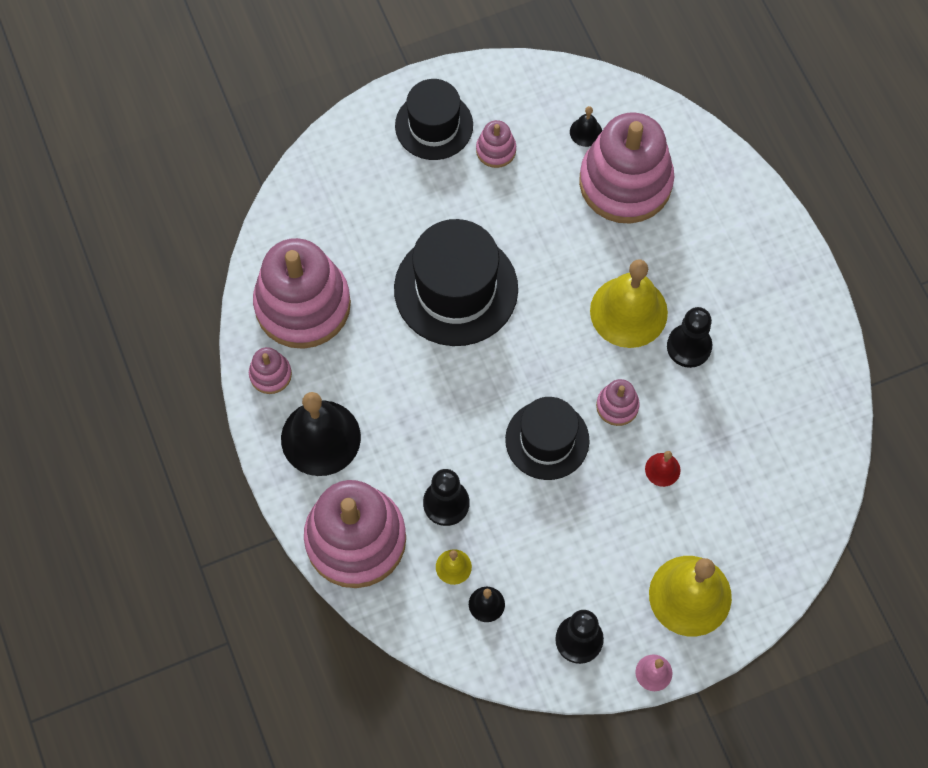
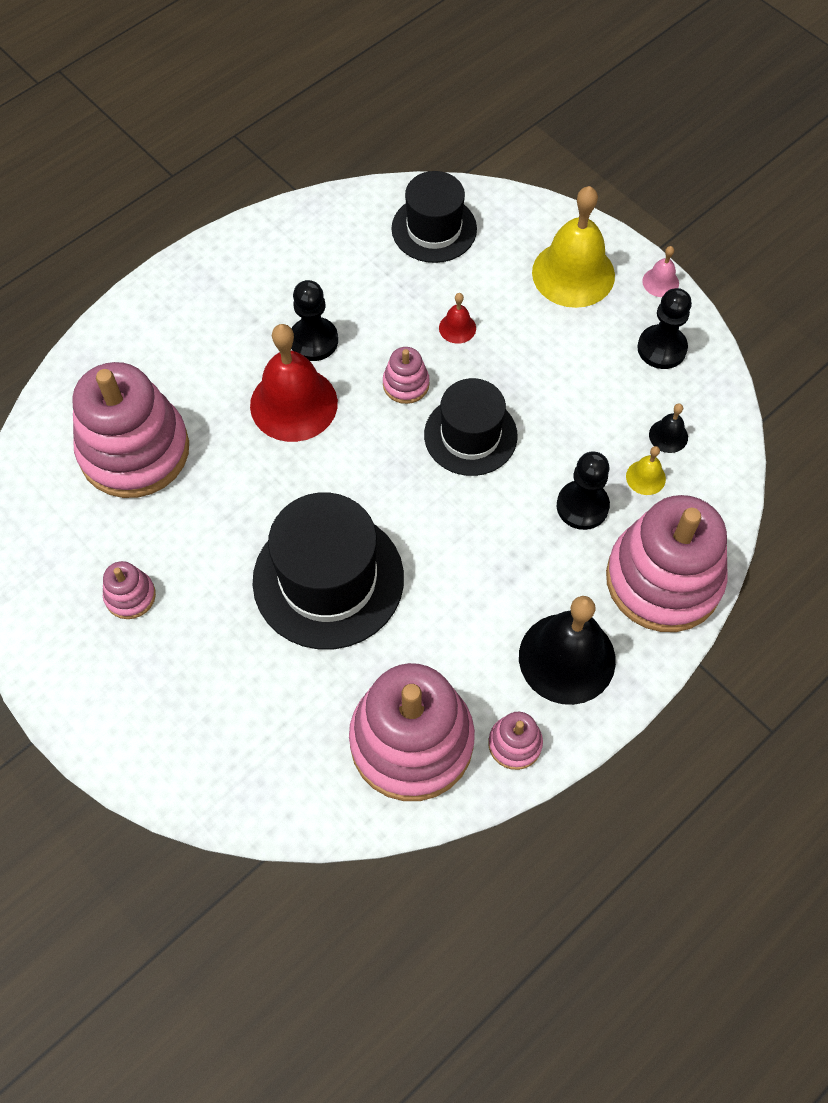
camera: 110 degrees left, 5 degrees down
black hat [395,79,473,160] -> black hat moved to [391,171,477,263]
black bell [570,106,602,147] -> none
yellow bell [590,260,668,348] -> red bell [250,324,338,442]

